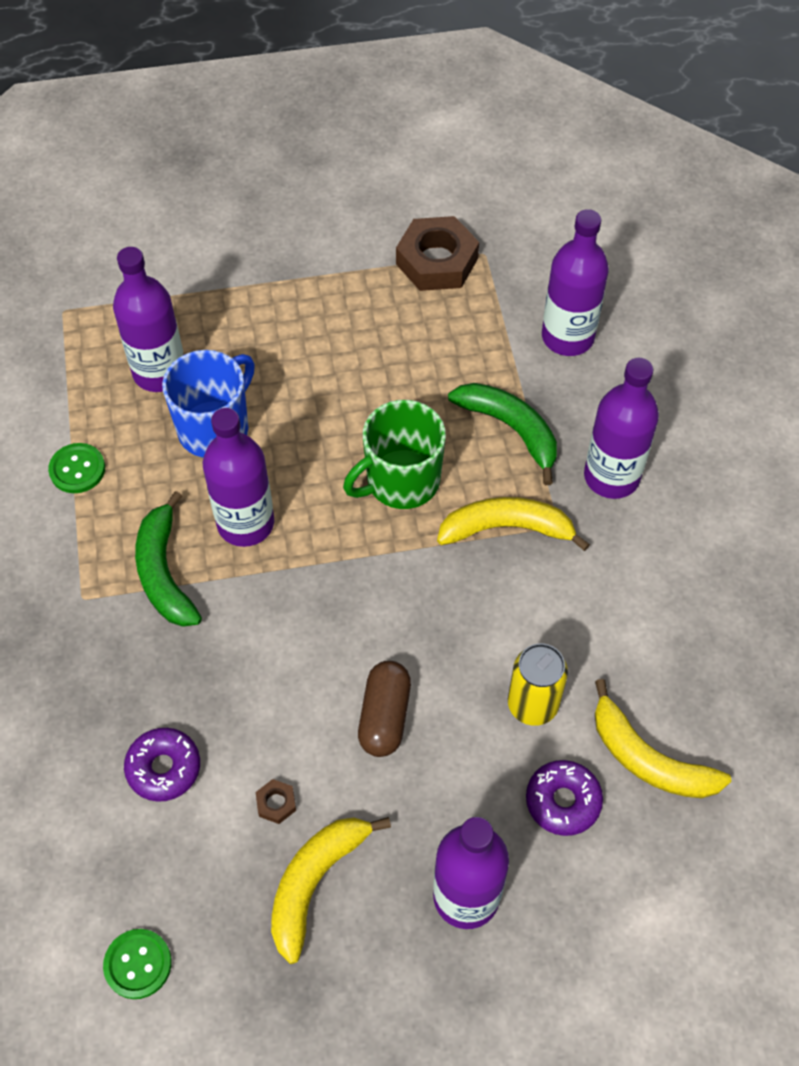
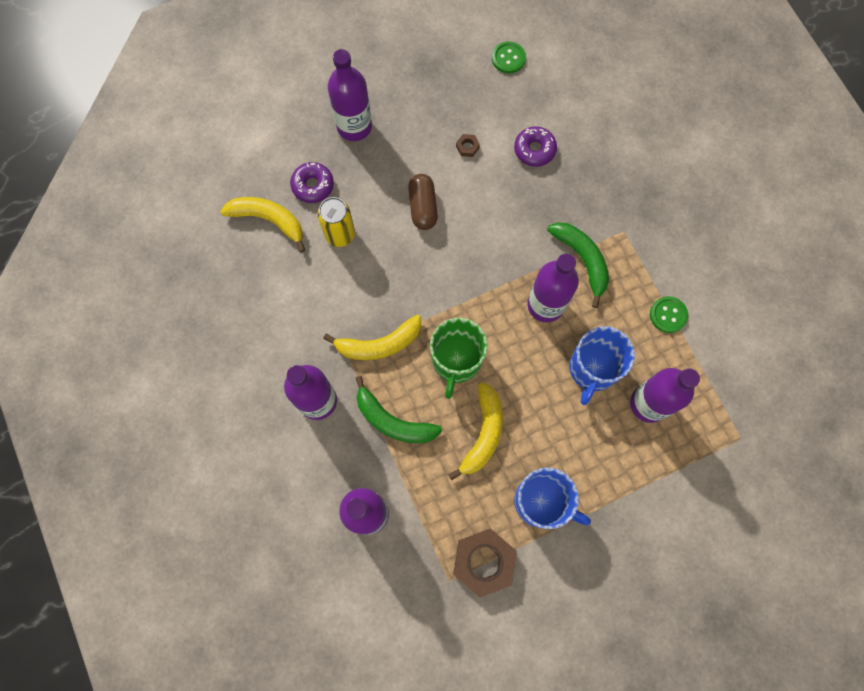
camera: 165 degrees right, 15 degrees up
yellow banana [271,817,391,964] -> yellow banana moved to [448,382,503,480]
green mug [343,400,446,509] -> green mug turned 150 degrees clockwise [430,318,488,399]
none -> blue mug [514,468,591,529]

